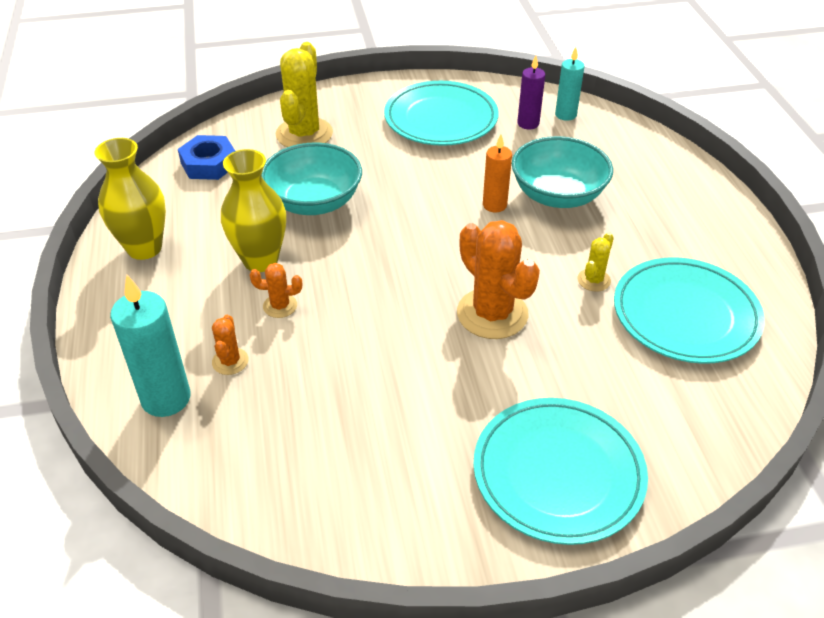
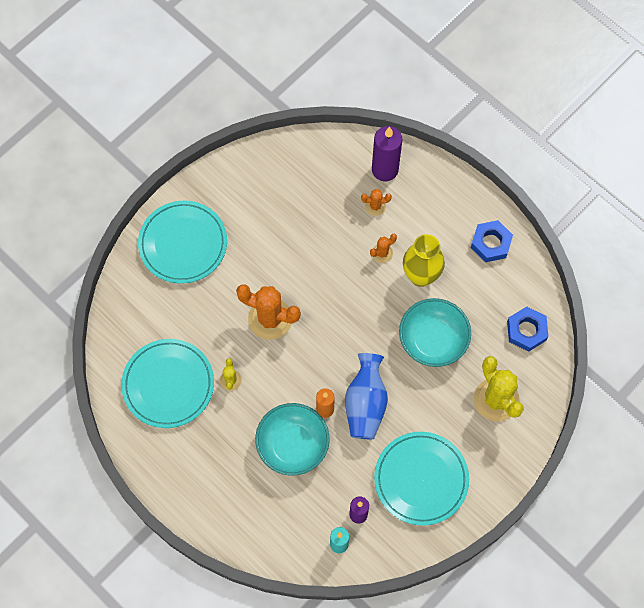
camera: 145 degrees right, 25 degrees up
yellow vase [95,138,166,260] -> blue nut [471,220,513,262]
turquoise candle [110,275,191,417] -> purple candle [372,126,402,181]
orange cactus [212,315,249,375] -> orange cactus turned 60 degrees counterclockwise [361,189,392,216]
none -> blue vase [345,353,388,439]

